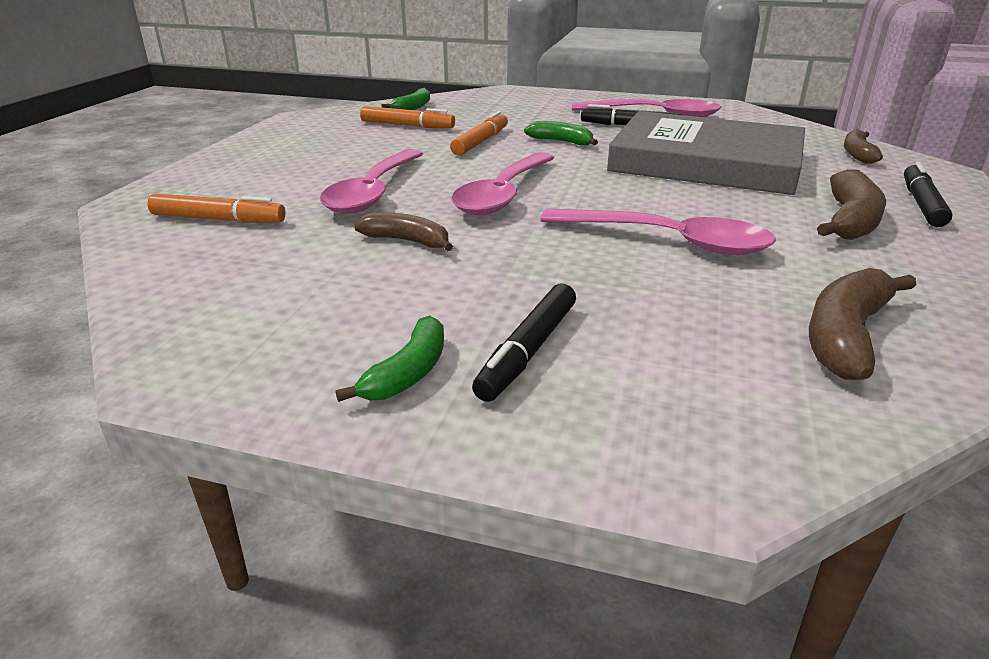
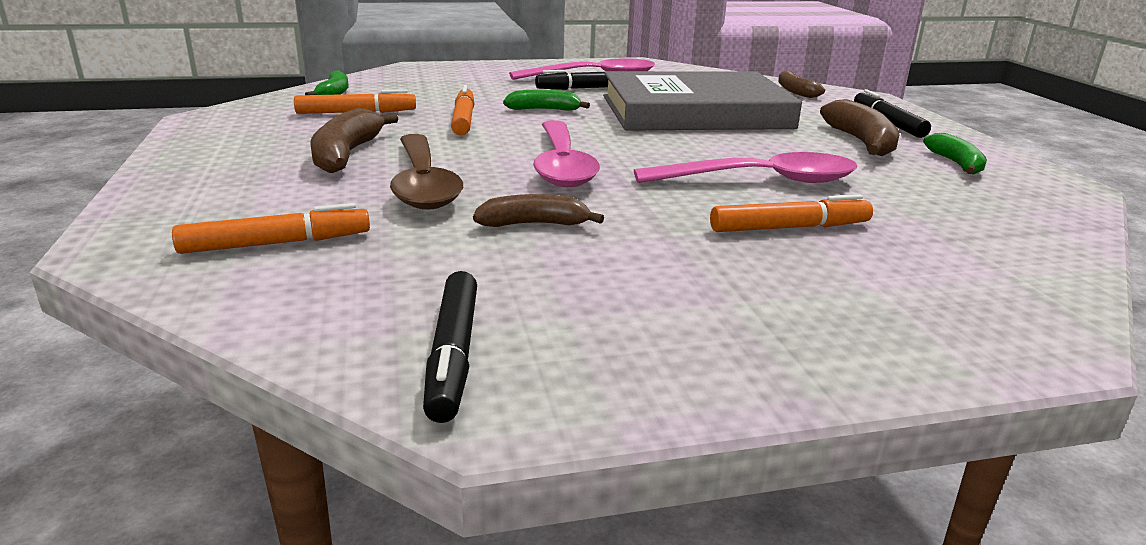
camera: 30 degrees left, 5 degrees down
pink spoon [320,149,423,214] -> brown spoon [390,134,463,210]
green banana [336,315,444,402] -> green banana moved to [923,133,987,175]
black marker [472,284,576,402] -> black marker moved to [423,271,477,423]
brown banana [809,268,916,380] -> brown banana moved to [310,108,398,173]
none -> orange marker [710,194,873,232]

